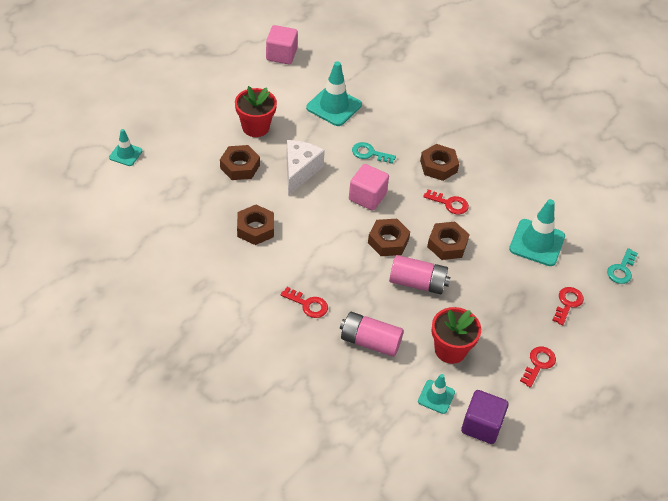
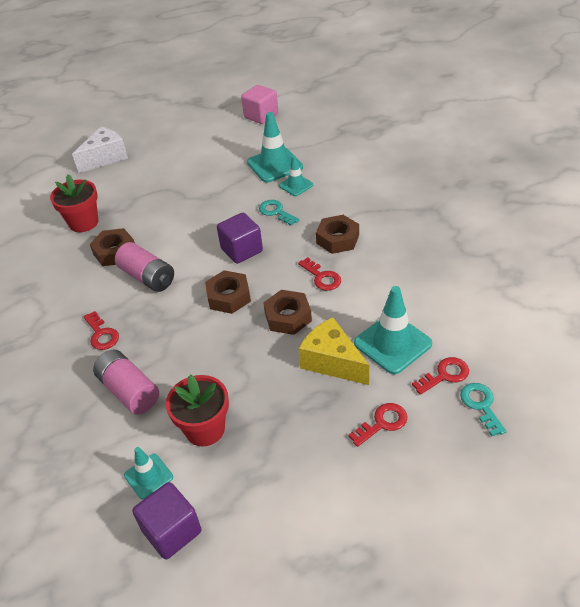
camera: 35 degrees right, 5 degrees down
turquoise traffic cone [109,129,142,166] -> turquoise traffic cone moved to [279,156,313,196]
brown nut [220,145,260,180] -> none
red flower pot [235,86,277,137] -> red flower pot moved to [50,175,99,232]
white cheese [286,140,325,196] -> white cheese moved to [72,127,128,173]
pink cube [349,164,389,211] -> purple cube [217,213,263,264]
pink battery [389,255,450,294] -> pink battery moved to [115,242,174,292]
red key [520,346,556,387] -> red key moved to [412,357,469,395]
turquoise key [607,248,638,284] -> turquoise key turned 105 degrees clockwise [460,383,507,436]
none -> yellow cheese [298,317,369,385]

